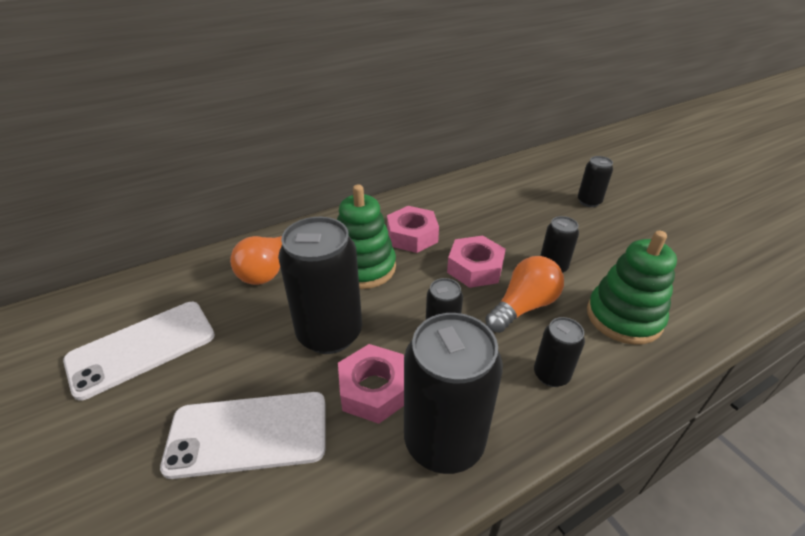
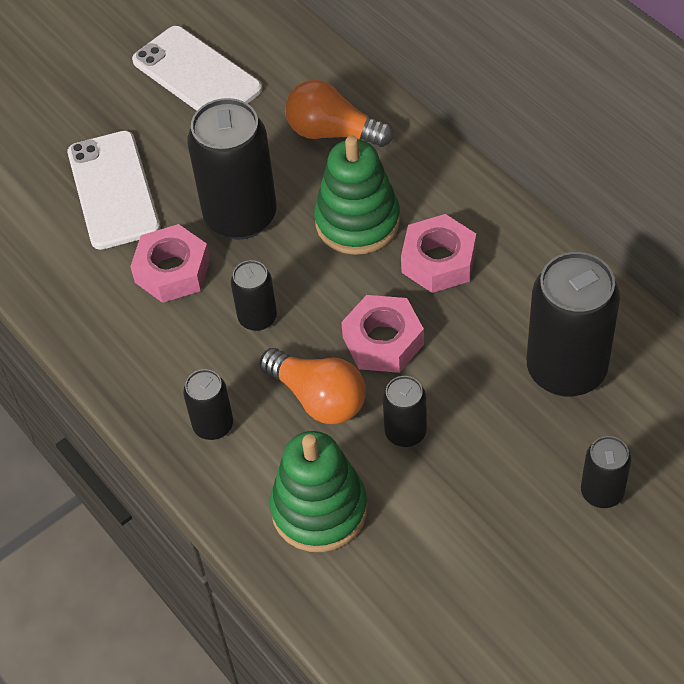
camera: 85 degrees right, 15 degrees up
black can [404,313,503,474] -> black can moved to [527,252,620,397]

